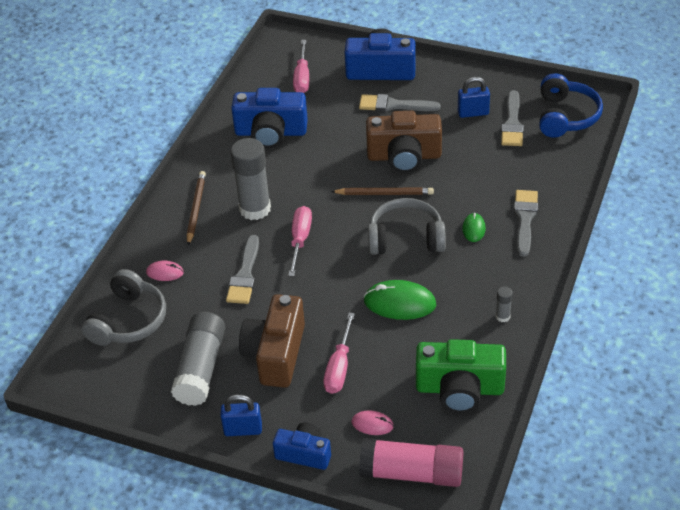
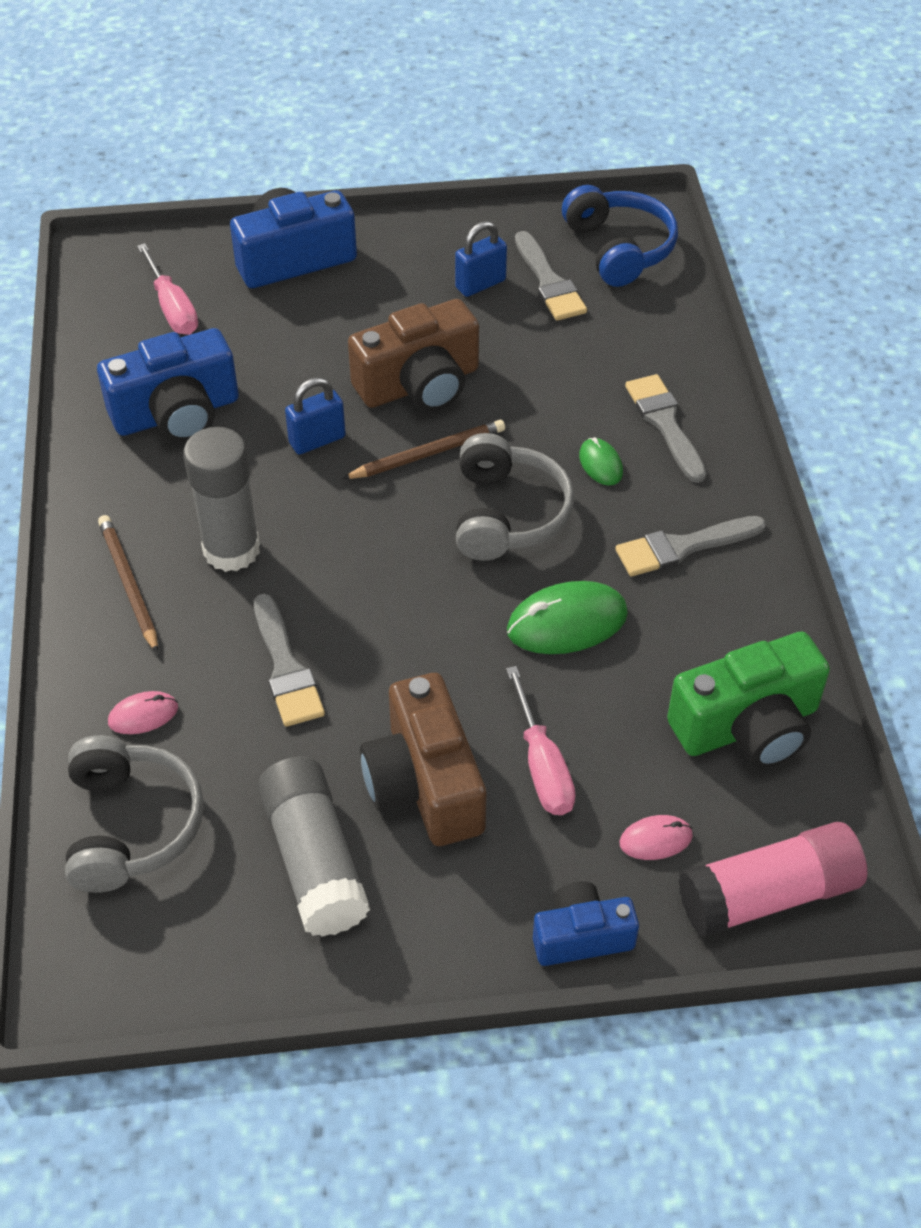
camera: 30 degrees left, 5 degrees up
blue padlock [220,394,262,436] -> blue padlock moved to [285,377,346,455]
pink screwdriver [288,206,312,277] -> none
grey brush [359,94,441,112] -> grey brush moved to [615,516,766,576]
grey headphones [368,198,446,255] -> grey headphones turned 120 degrees clockwise [456,433,575,561]
grey glue stick [496,286,513,322] -> none

